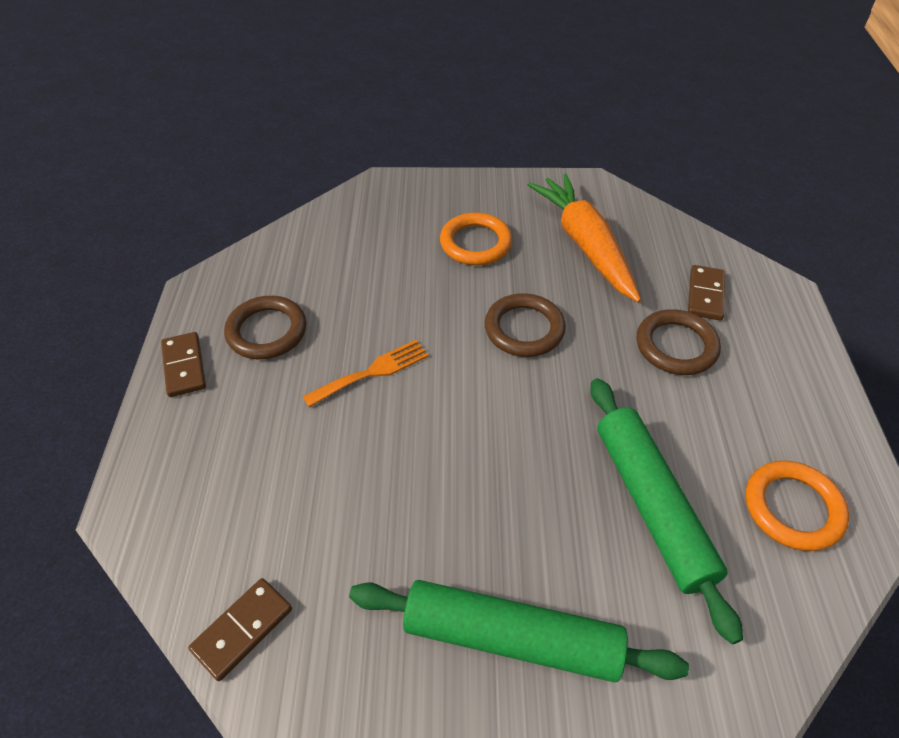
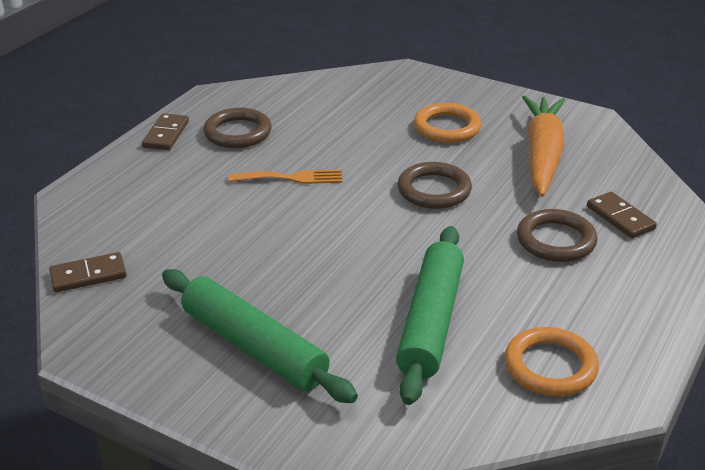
camera: 30 degrees right, 15 degrees down
brown domino [688,265,725,320] -> brown domino turned 75 degrees counterclockwise [587,192,657,238]

